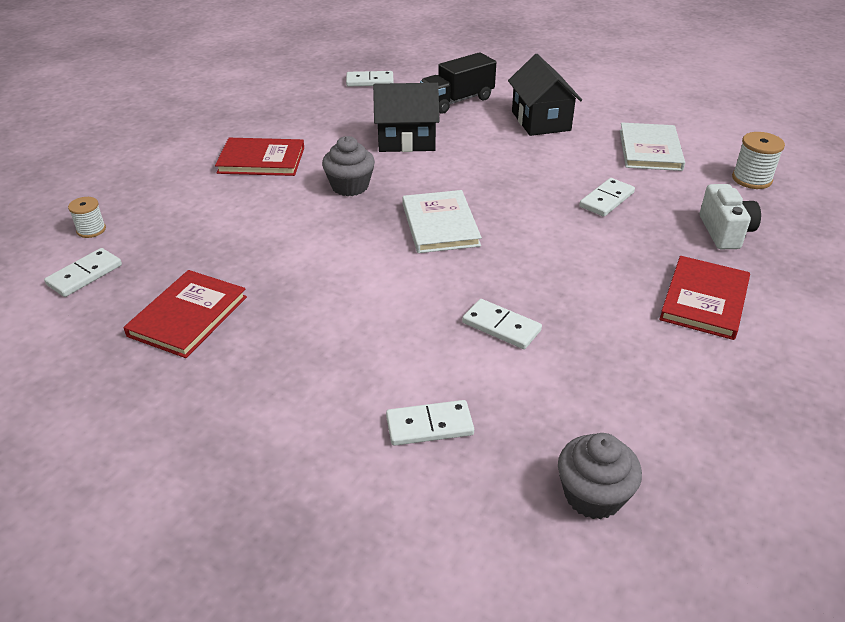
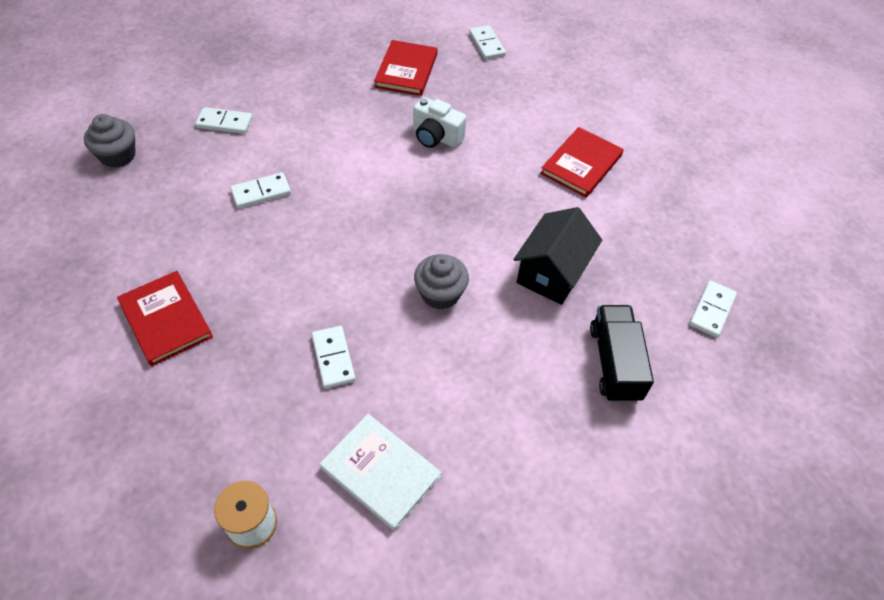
camera: 120 degrees right, 15 degrees up
white spool [68,197,106,238] -> none
red book [123,270,247,358] -> red book turned 45 degrees clockwise [374,40,438,96]
grey cupcake [322,136,375,196] -> grey cupcake moved to [414,254,469,309]
white domino [386,400,474,446] -> white domino turned 75 degrees clockwise [195,107,253,134]
white book [402,190,482,253] -> none
black house [508,54,582,136] -> none
white camera [700,184,761,249] -> white camera moved to [413,97,466,148]

